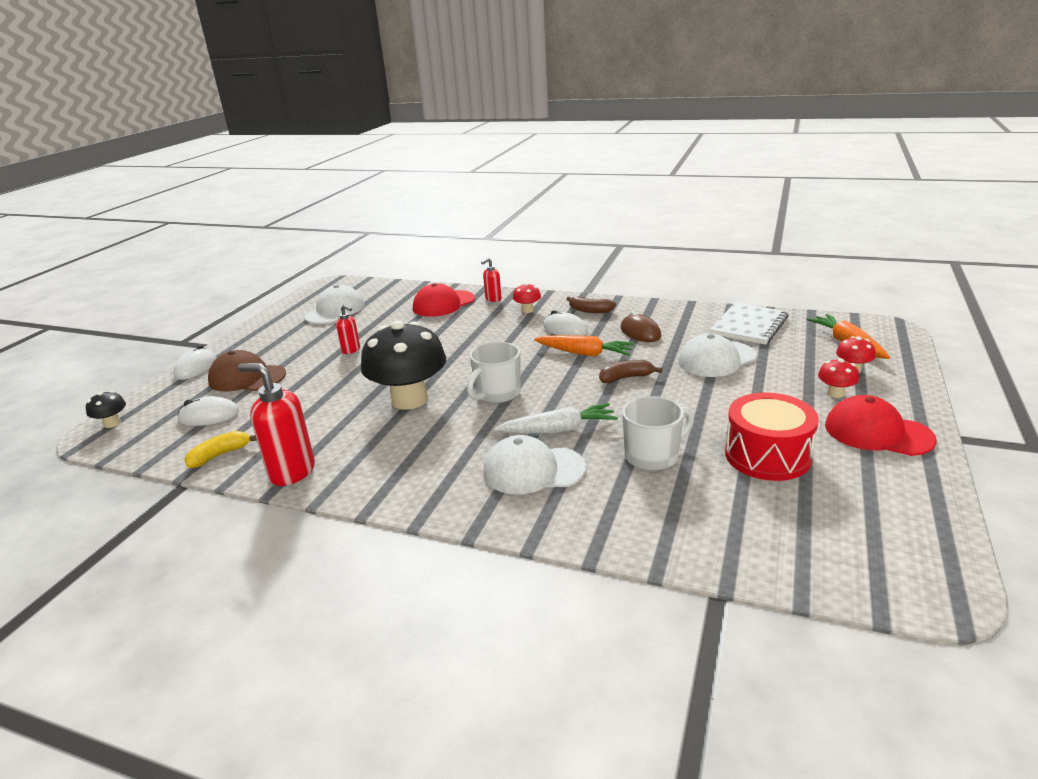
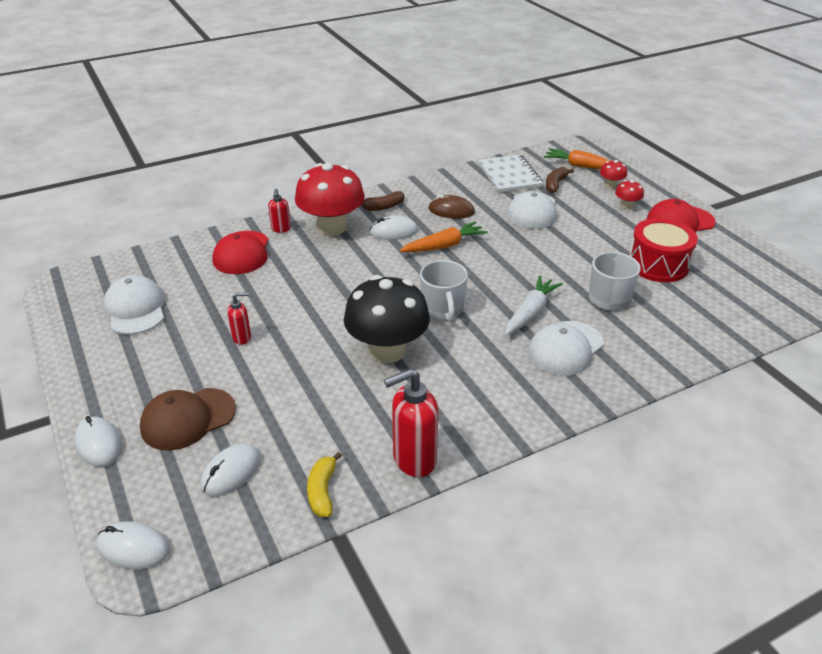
camera: 50 degrees left, 10 degrees up
black mushroom [86,391,126,428] -> white mouse [97,521,170,569]
red mushroom [513,283,541,313] -> red mushroom [295,163,365,236], size x2.35
brown banana [599,360,662,383] -> brown banana moved to [546,167,574,193]

